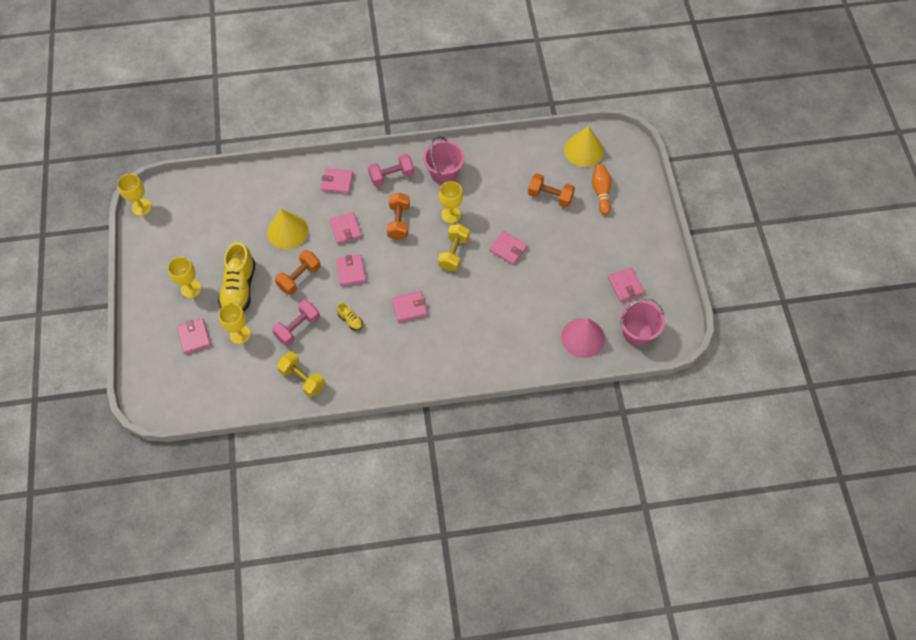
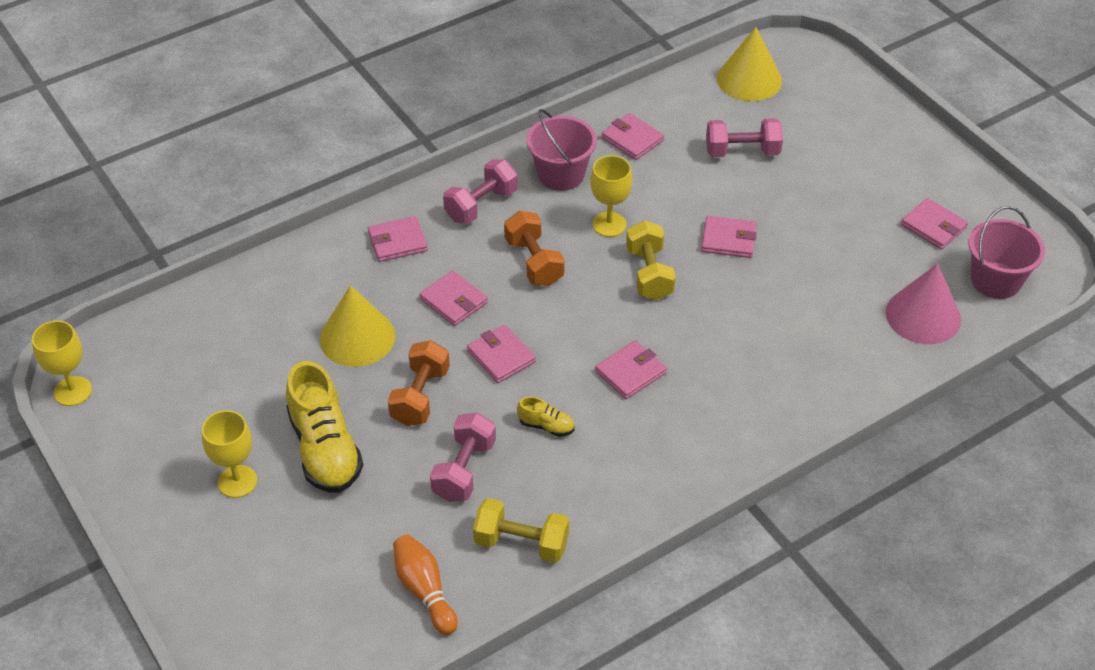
camera: 25 degrees left, 15 degrees down
pink wallet [177,318,211,354] -> pink wallet moved to [602,113,664,160]
yellow goblet [219,303,251,344] -> none
orange dumbbell [528,173,575,208] -> pink dumbbell [706,118,783,157]
orange bowling pin [592,164,611,215] -> orange bowling pin moved to [393,534,458,635]

